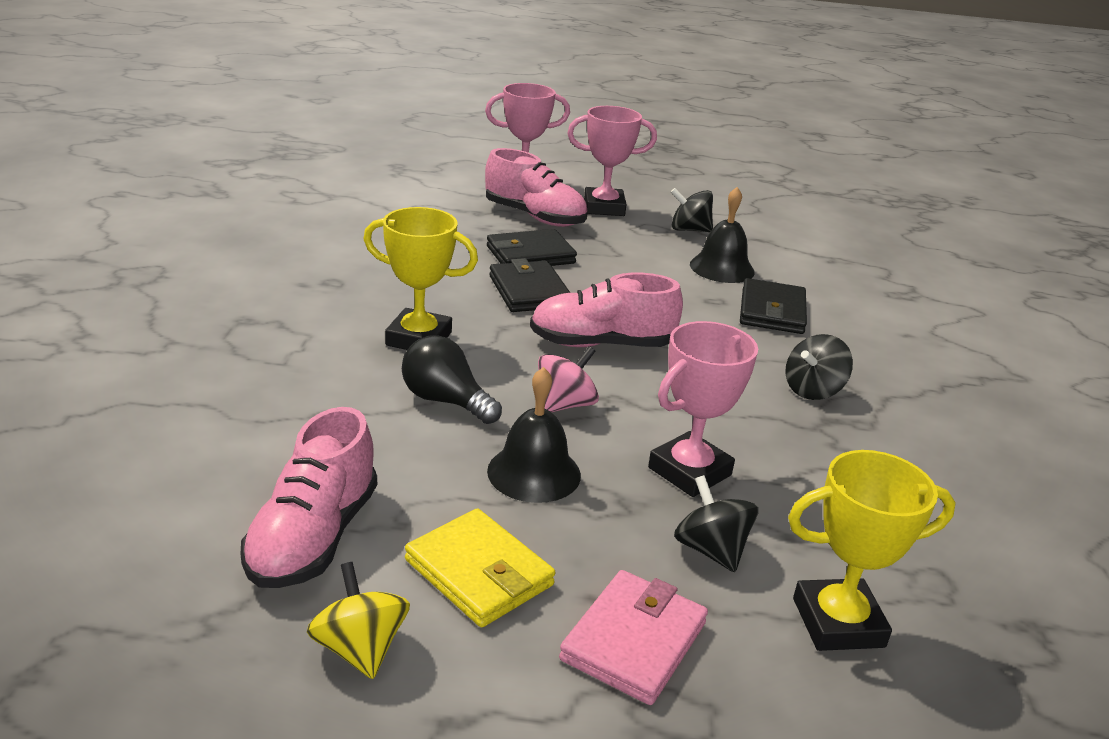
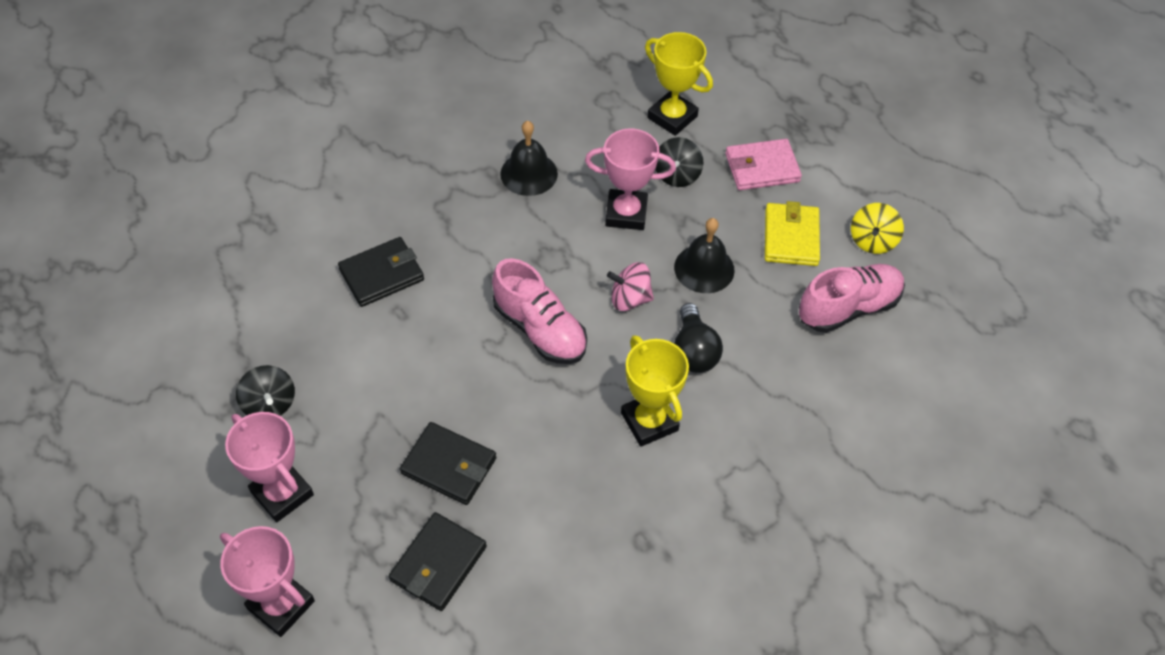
camera: 130 degrees left, 25 degrees up
pink shoe [485,148,588,227] -> none
black wallet [489,258,570,312] -> black wallet moved to [389,512,487,611]
black bell [690,187,755,283] -> black bell moved to [500,121,558,196]
black spinning top [785,334,853,400] -> none

